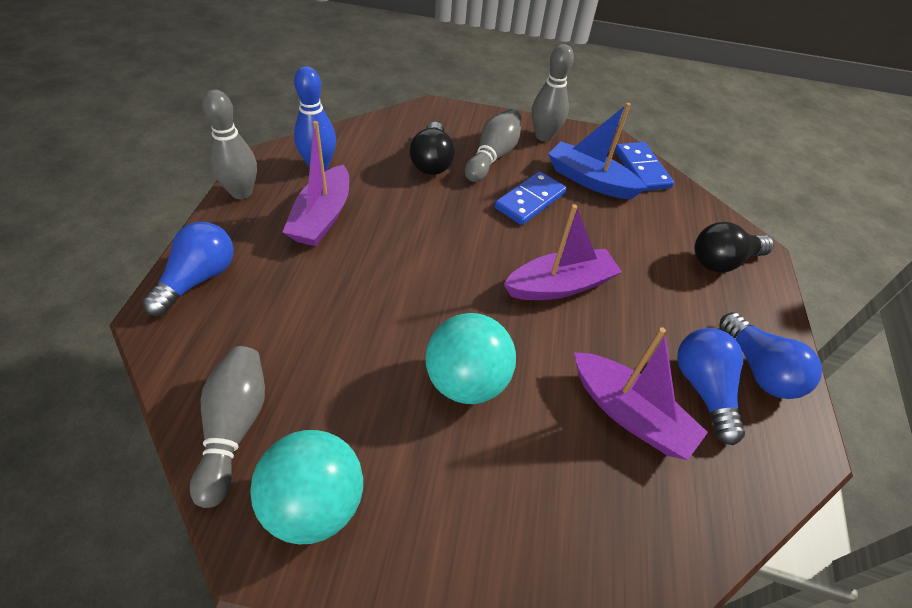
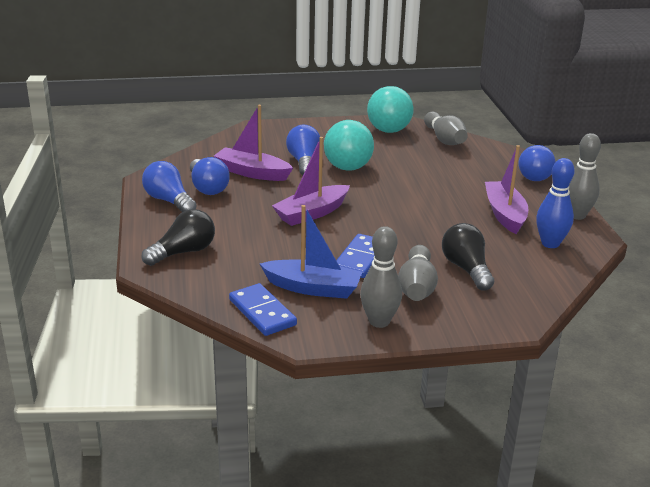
camera: 165 degrees right, 20 degrees down
none -> blue light bulb [286,125,320,176]

